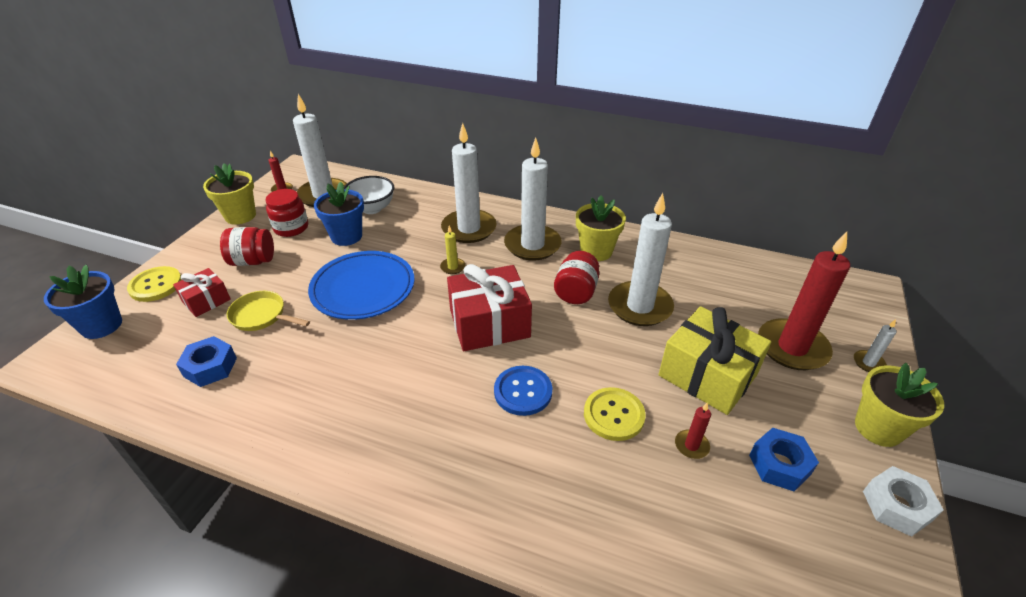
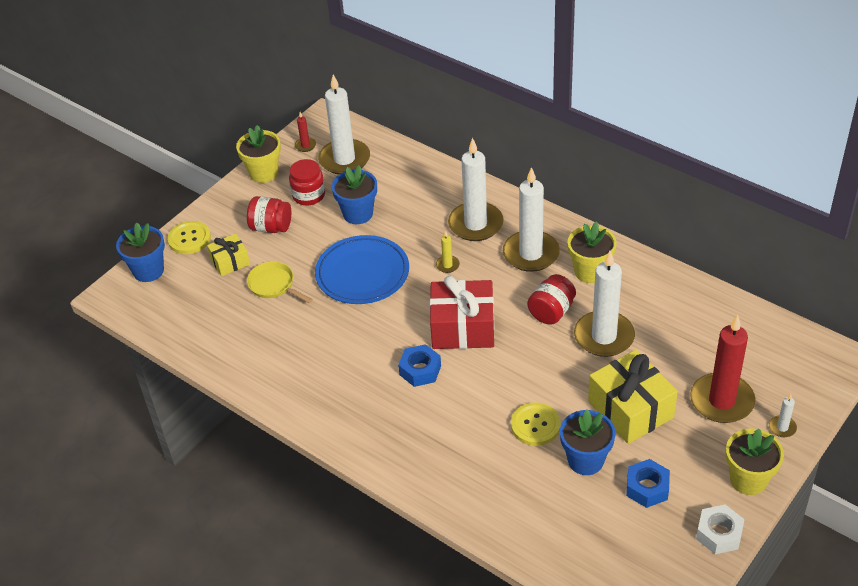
camera: 20 degrees right, 5 degrees up
red gift [173,268,231,317] -> yellow gift [207,233,250,276]
blue nut [176,336,237,387] -> blue nut moved to [398,344,441,387]
white bowl [344,176,394,214] -> none
blue button [494,366,553,416] -> none
red candle [675,402,711,459] -> blue flower pot [560,409,616,475]

